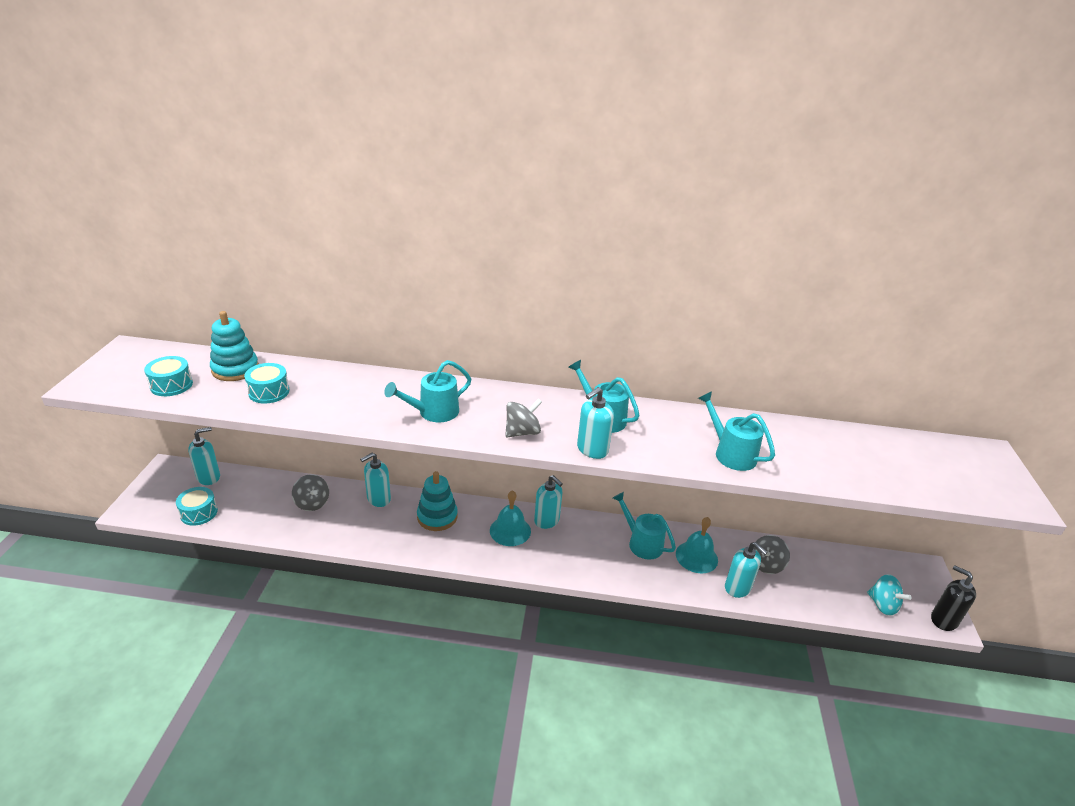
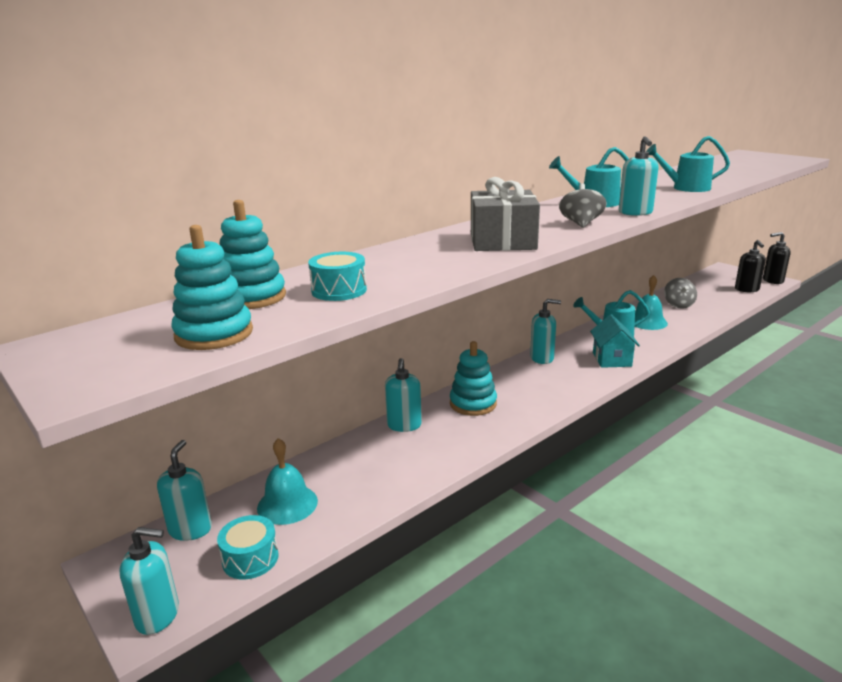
camera: 45 degrees left, 10 degrees down
turquoise drum [144,356,193,396] -> turquoise stacking toy [171,225,253,350]
grey spinning top [292,474,329,511] -> none
turquoise watering can [384,360,471,422] -> grey gift [471,177,540,251]
turquoise bell [490,490,531,546] -> turquoise bell moved to [257,438,318,525]
turquoise soap dispenser [725,542,768,598] -> turquoise soap dispenser moved to [119,527,179,635]
turquoise spinning top [867,574,912,616] -> black soap dispenser [735,240,766,292]
none -> turquoise house [590,314,640,368]

